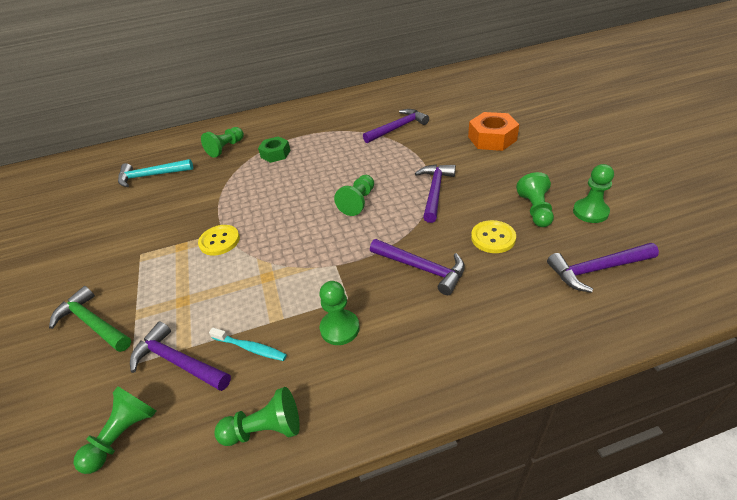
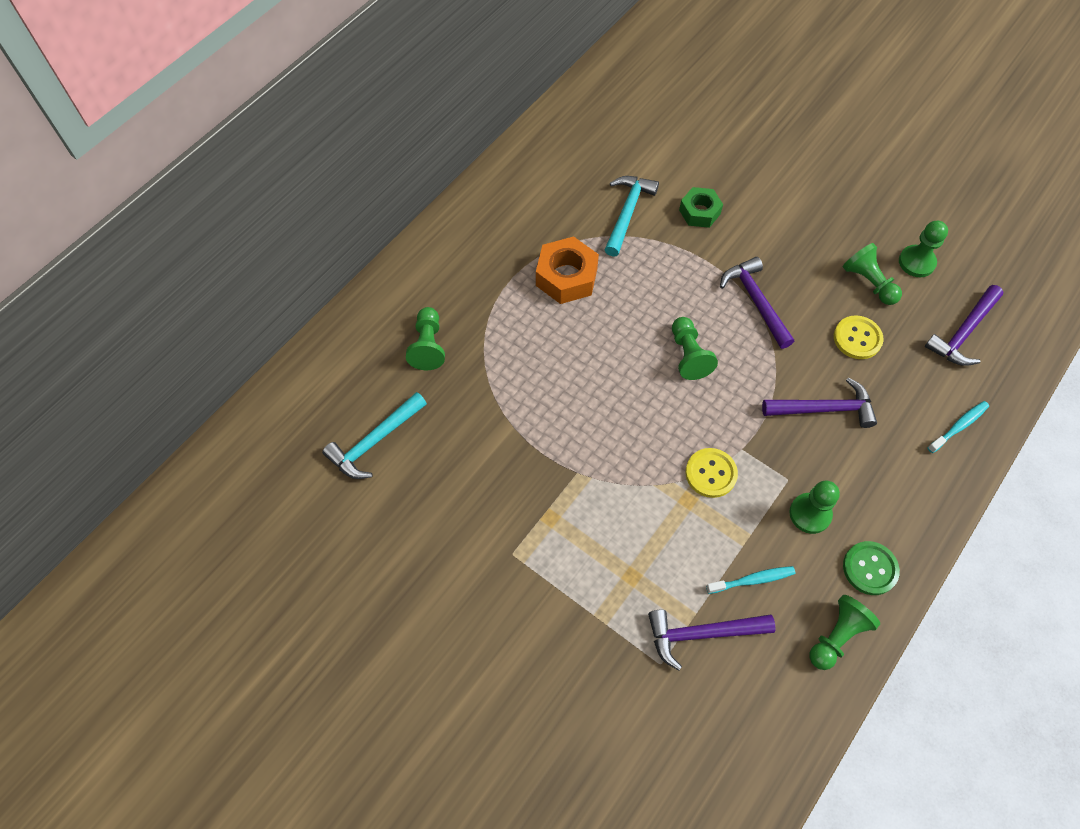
camera: 40 degrees left, 20 degrees up
green hammer [49,286,131,352] -> none
green pawn [74,386,156,474] -> none
yellow button [198,225,240,256] -> yellow button moved to [685,448,738,498]
green nut [258,136,291,163] -> green nut moved to [679,187,723,228]
purple hammer [363,109,429,143] -> turquoise hammer [604,176,659,257]
orange nut [468,112,519,151] -> orange nut moved to [536,236,599,304]
none -> green button [843,541,900,595]
none -> turquoise toothbrush [927,401,989,453]

